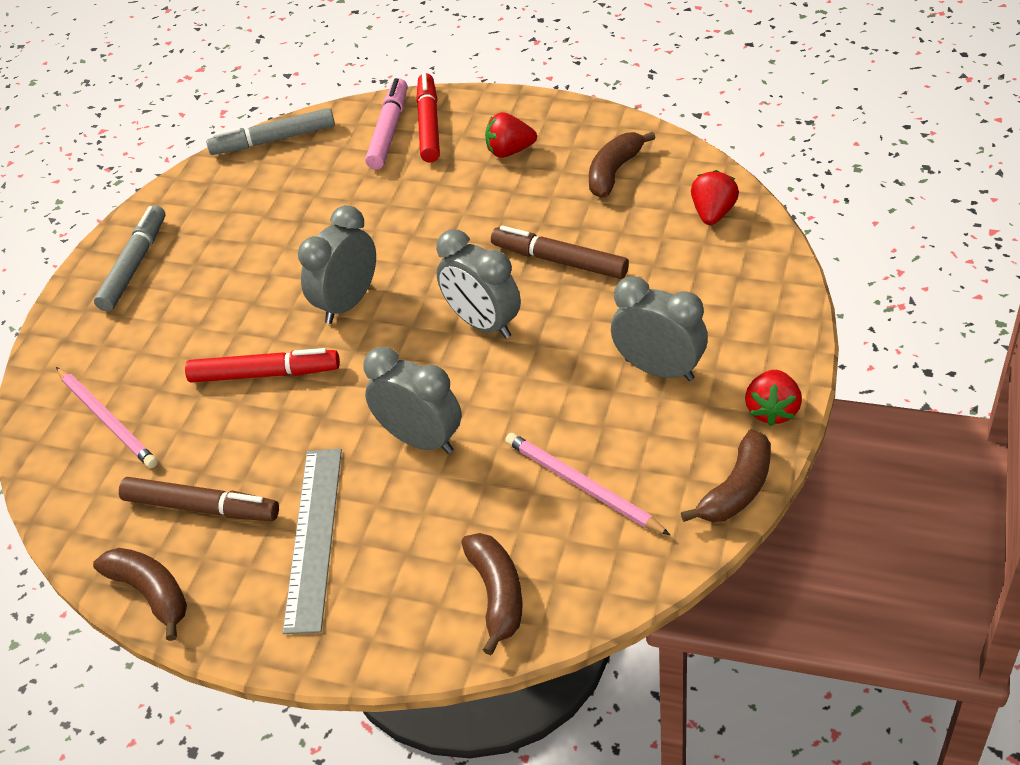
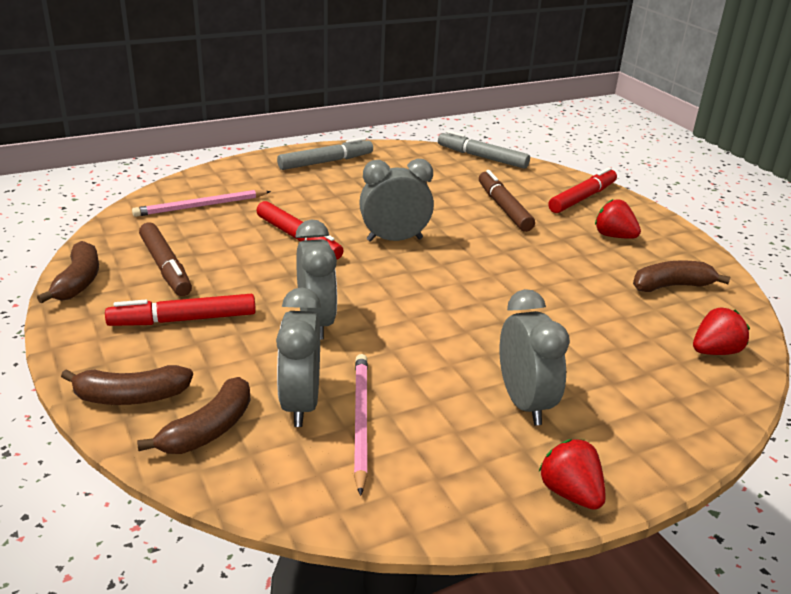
camera: 40 degrees right, 15 degrees down
pink pencil [56,367,158,468] -> pink pencil turned 60 degrees clockwise [132,190,271,217]
grey ruler [282,449,342,634] -> red marker [105,294,256,326]
pink marker [365,78,407,170] -> none
grey clock [436,230,521,339] -> grey clock moved to [276,288,321,427]
brown marker [491,226,629,279] -> brown marker moved to [479,170,535,232]
brown banana [681,429,771,522] -> brown banana moved to [61,365,193,405]
red strawberry [745,370,802,426] -> red strawberry turned 90 degrees clockwise [539,439,606,510]

